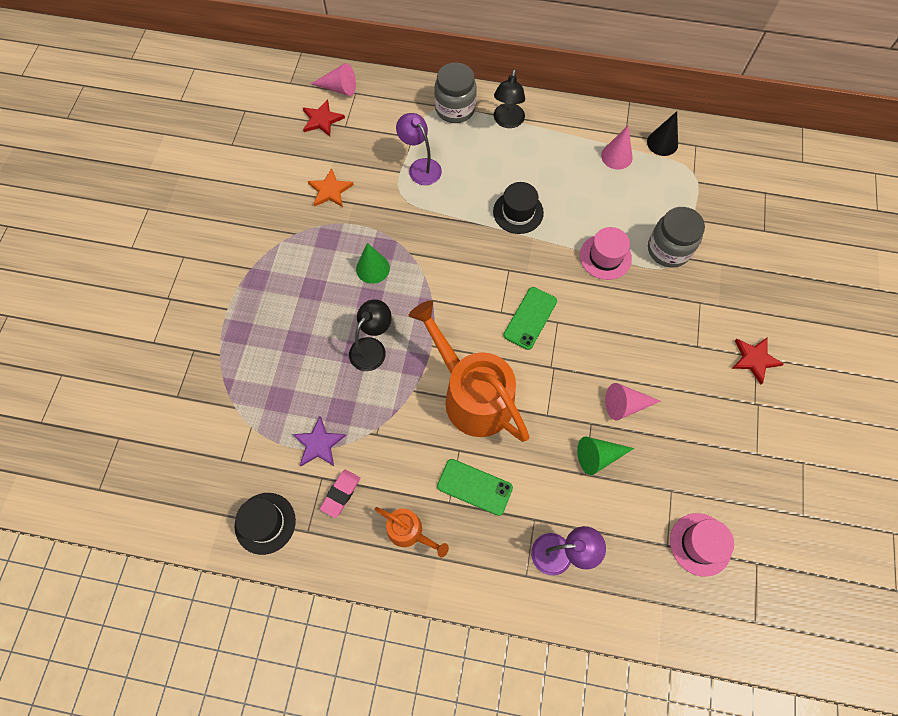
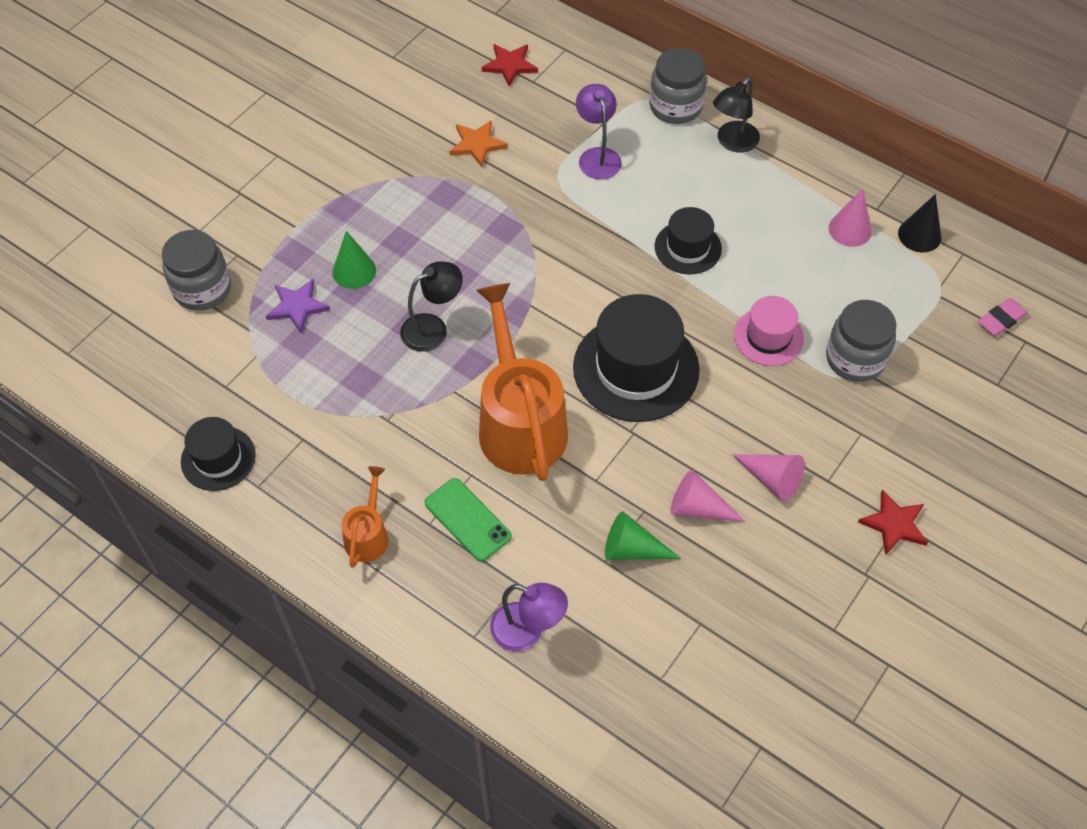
camera: 25 degrees right, 10 degrees down
purple star [292,416,346,466] -> purple star moved to [266,279,330,333]
pink cone [311,63,356,96] -> pink cone moved to [732,455,805,501]
pink eraser [320,470,360,518] -> pink eraser moved to [978,298,1028,336]
green cone [356,243,390,284] -> green cone moved to [332,231,376,289]
orange watering can [375,507,449,557] -> orange watering can turned 135 degrees counterclockwise [341,466,389,568]
green phone [503,287,557,350] -> black hat [573,294,700,422]
pink hat [670,513,734,576] -> none
none -> grey jar [162,230,231,311]

